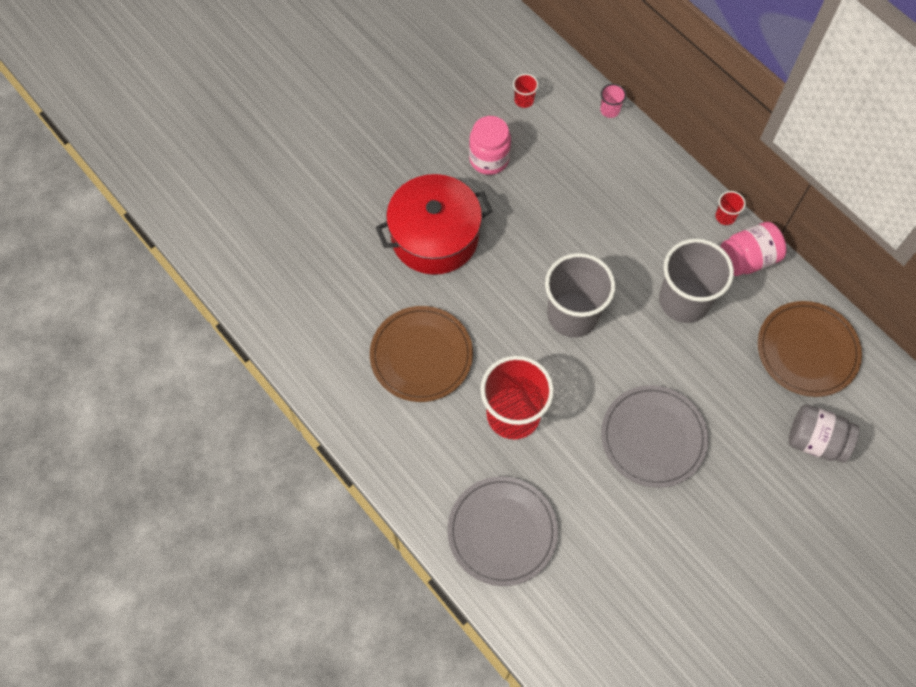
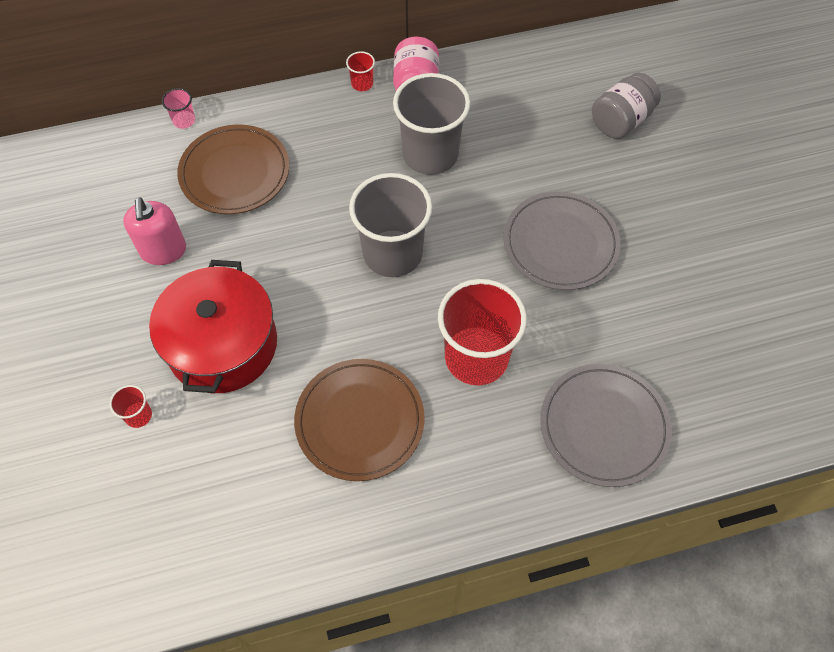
camera: 65 degrees left, 5 degrees down
pink jar [469,116,511,175] -> pink soap dispenser [123,197,186,265]
red cup [513,74,538,108] -> red cup moved to [109,385,152,428]
brown plate [758,301,862,397] -> brown plate moved to [177,124,289,214]

